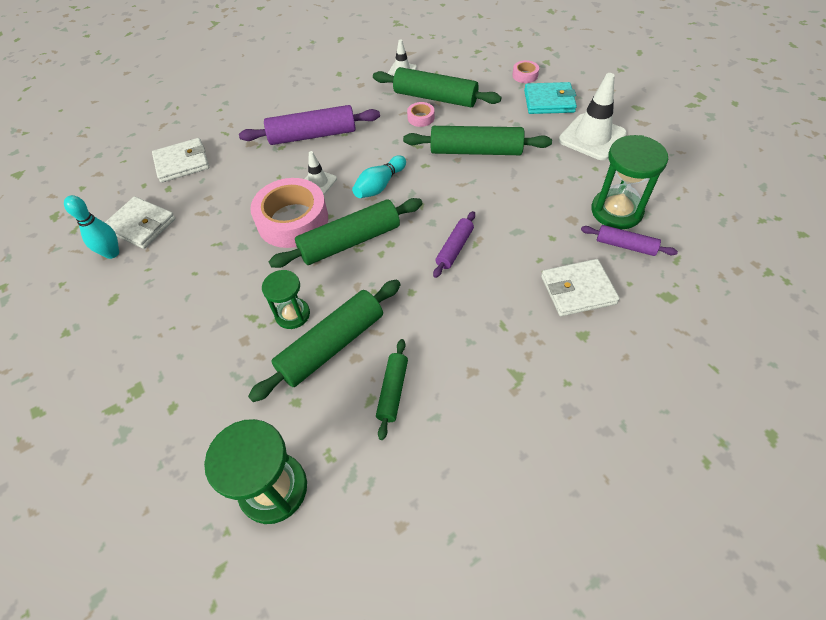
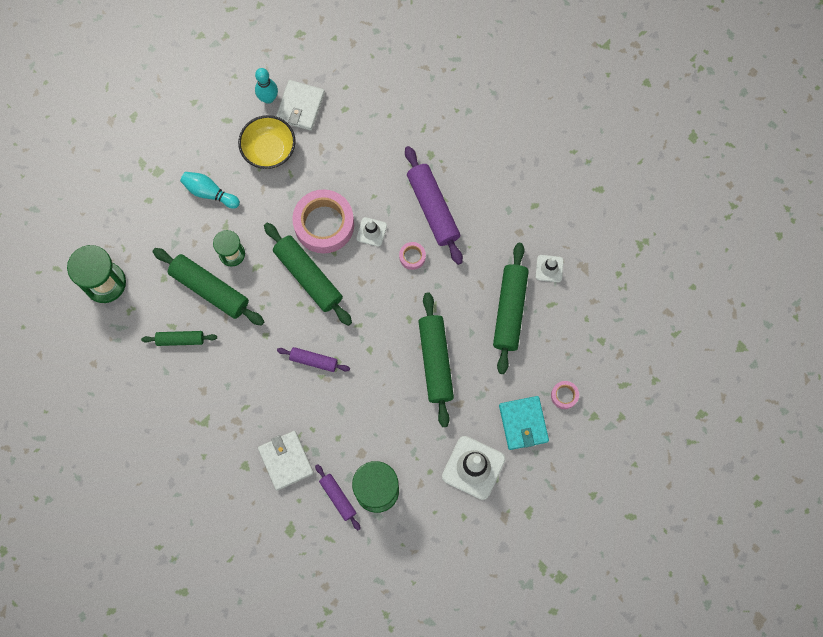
camera: 75 degrees right, 20 degrees up
white wallet [152,138,209,183] -> none
turquoise bowling pin [352,155,406,198] -> turquoise bowling pin moved to [180,172,240,209]
pink tape [407,102,434,127] -> pink tape moved to [399,242,426,270]
purple rolling pin [581,225,678,256] -> purple rolling pin turned 45 degrees counterclockwise [315,464,361,530]
none -> yellow bowl [238,115,296,169]

